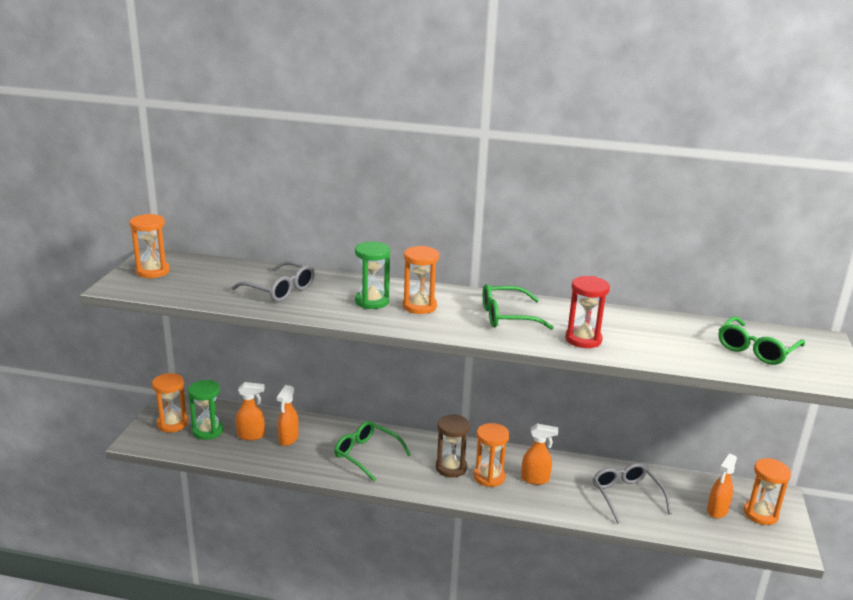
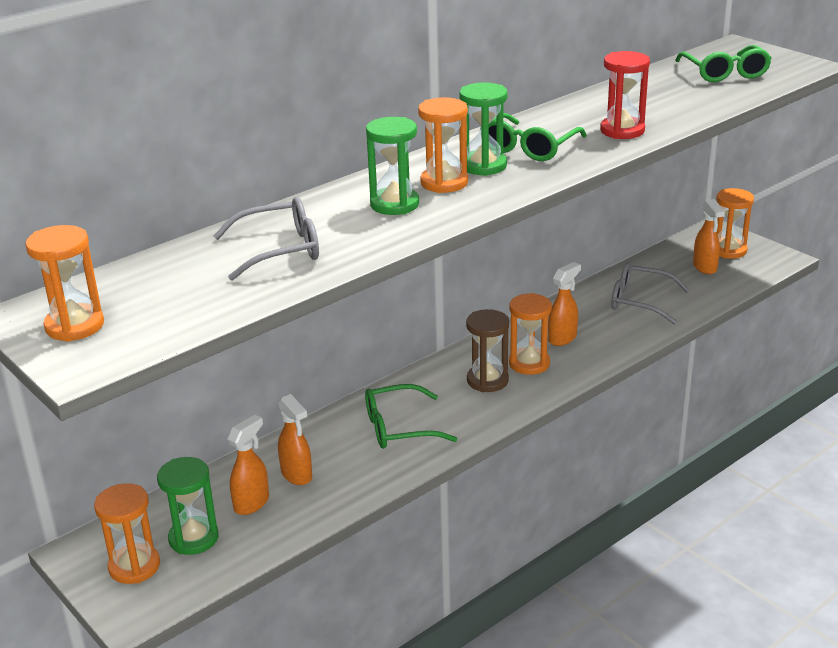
camera: 50 degrees left, 5 degrees up
none -> green hourglass [459,83,508,176]

